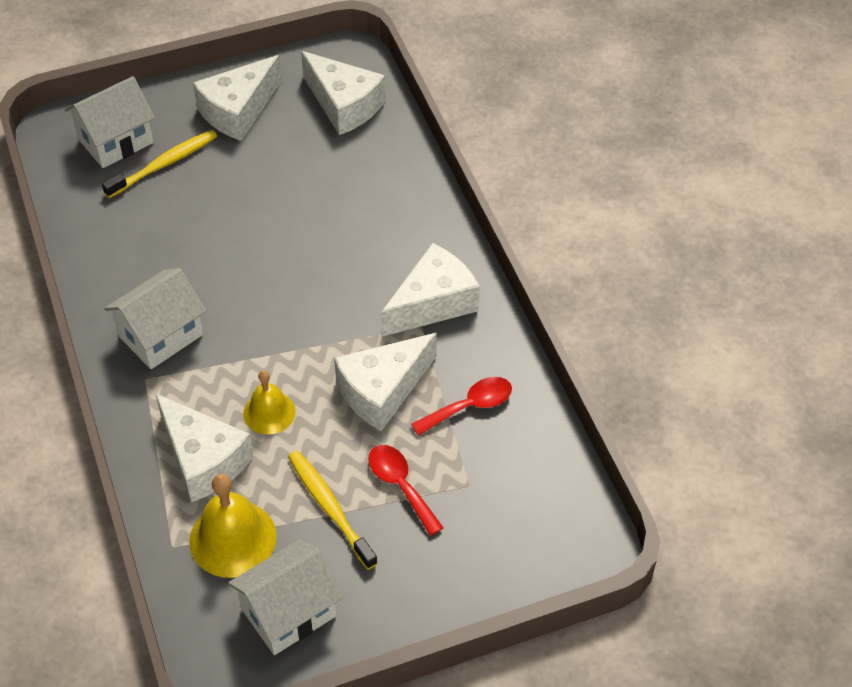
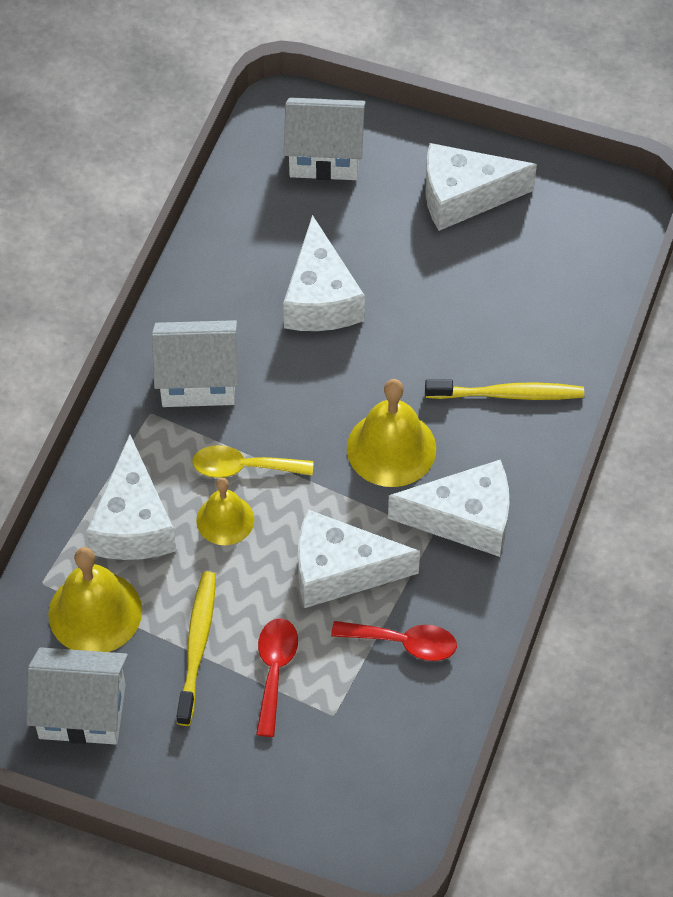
camera: 40 degrees right, 5 degrees up
yellow toothbrush [102,130,217,198] -> yellow toothbrush moved to [425,379,584,400]
white cheese [301,51,386,135] -> white cheese moved to [283,215,365,331]
none -> yellow spoon [192,445,313,478]
none -> yellow bell [347,379,436,487]

